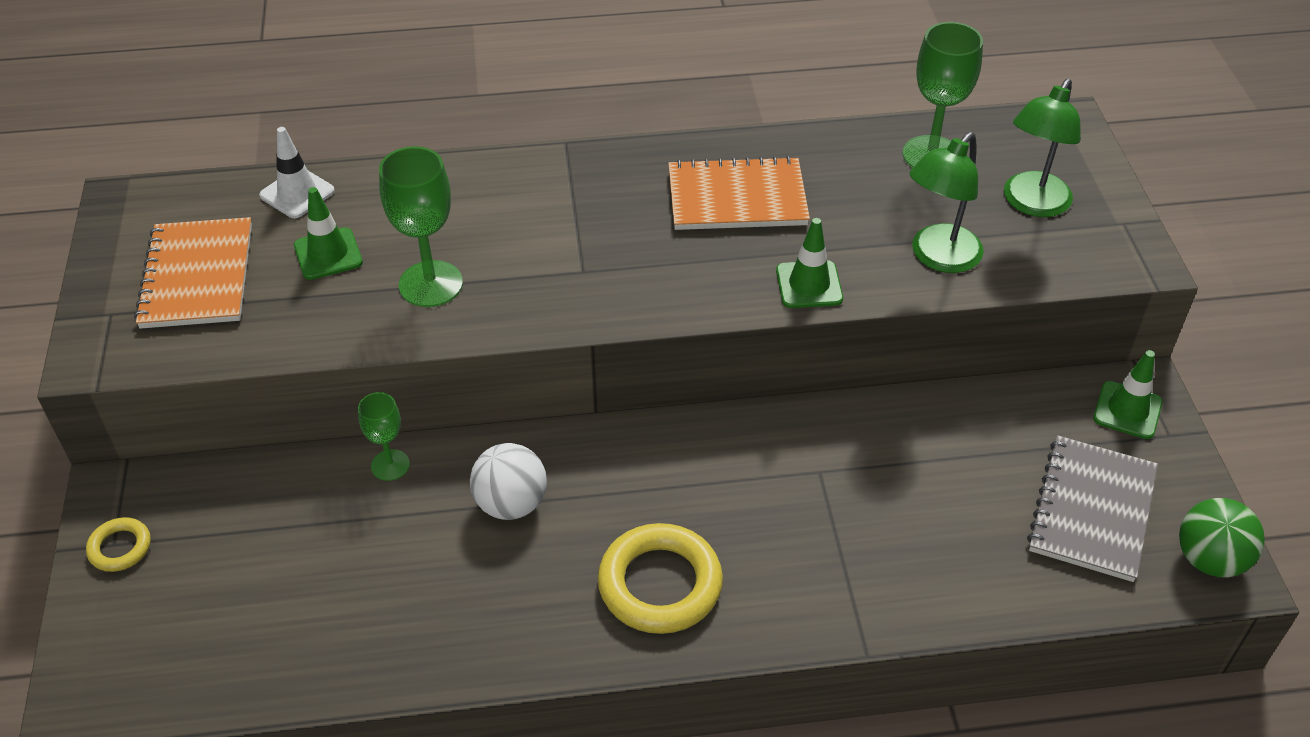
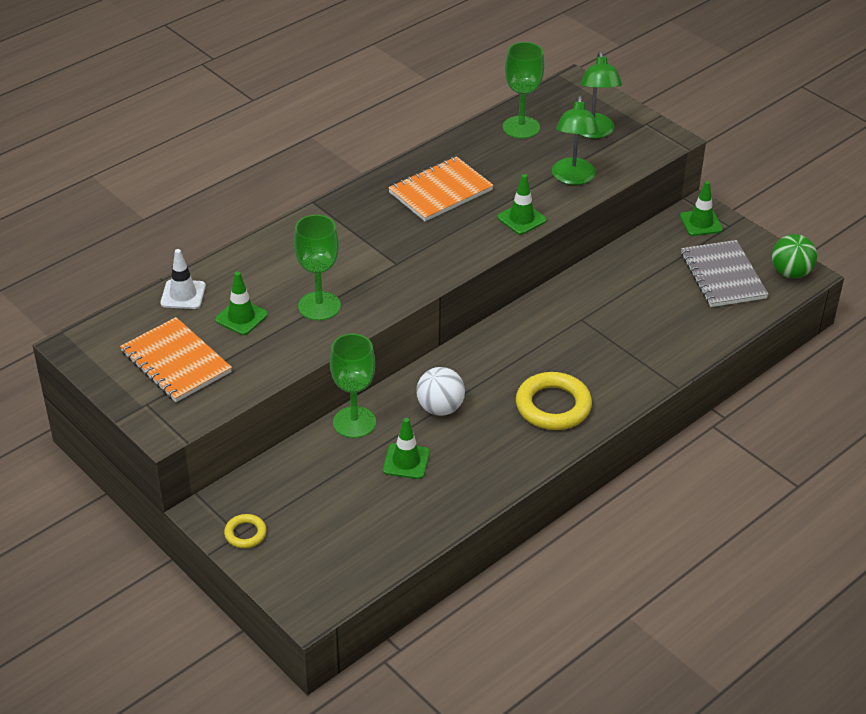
camera: 35 degrees left, 5 degrees down
green goblet [358,392,410,481] -> green goblet [330,334,376,438], size x1.68
none -> green traffic cone [383,418,430,479]

